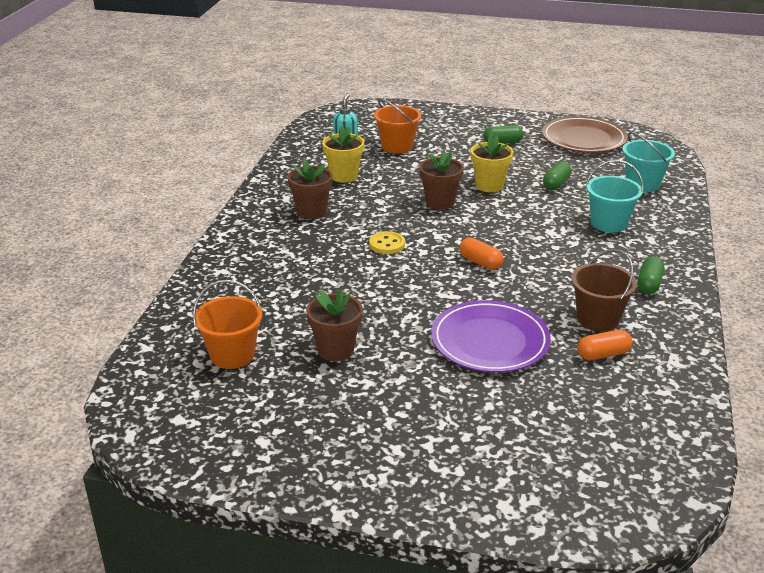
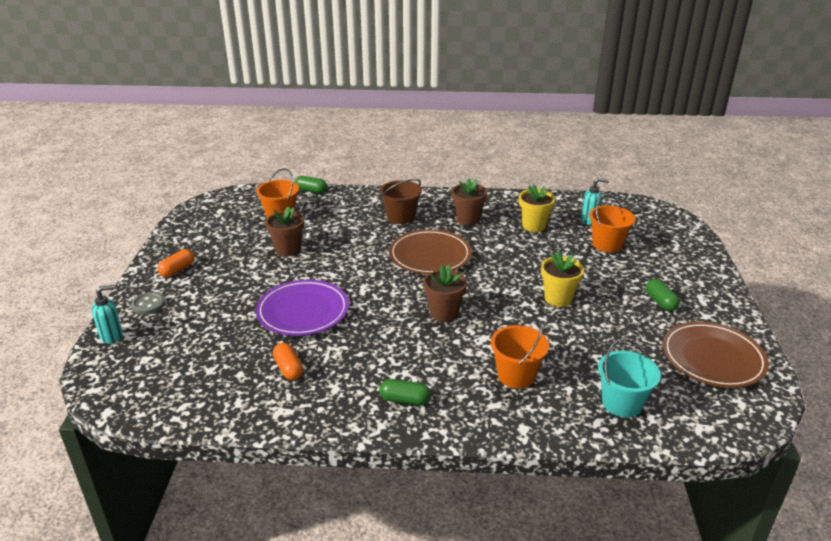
camera: 80 degrees right, 0 degrees up
yellow button [369,231,405,254] -> brown plate [389,229,472,274]
brown flower pot [420,151,464,209] -> brown flower pot moved to [423,265,467,322]
orange capsule [459,238,504,270] -> orange capsule moved to [158,249,194,277]
green capsule [543,161,572,190] -> green capsule moved to [295,176,327,193]
brown bucket [571,249,637,331] -> brown bucket moved to [380,179,422,224]
turquoise bucket [586,160,644,233] -> orange bucket [491,318,549,388]
none -> turquoise soap dispenser [92,285,123,344]
none -> grey button [131,292,165,315]

